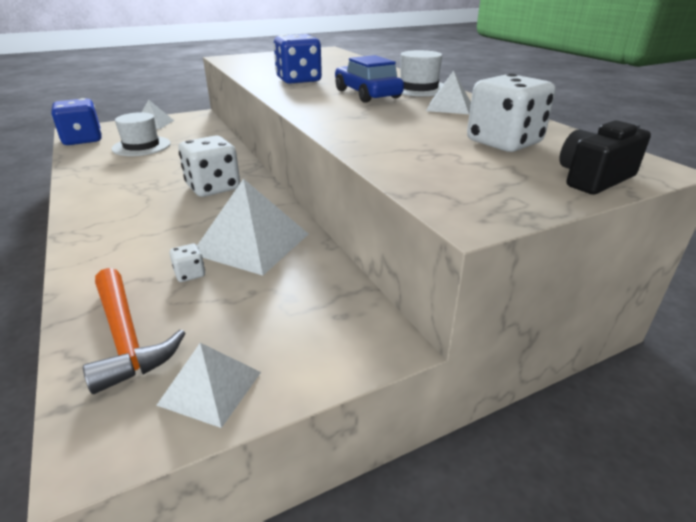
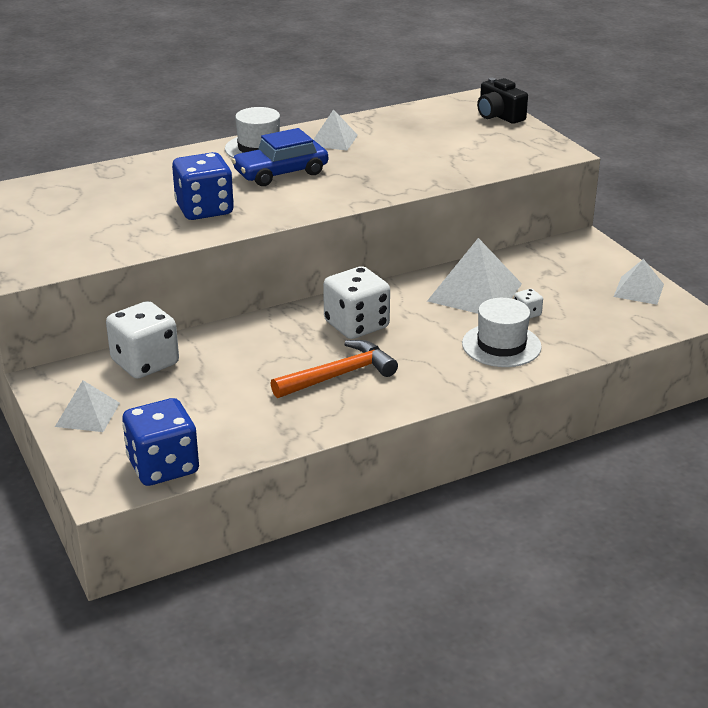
camera: 90 degrees left, 0 degrees up
orange hammer [83,268,185,394] -> orange hammer moved to [271,340,398,398]
white hat [111,112,171,156] -> white hat moved to [462,298,542,367]
white dice [467,74,556,152] -> white dice moved to [106,301,179,379]

